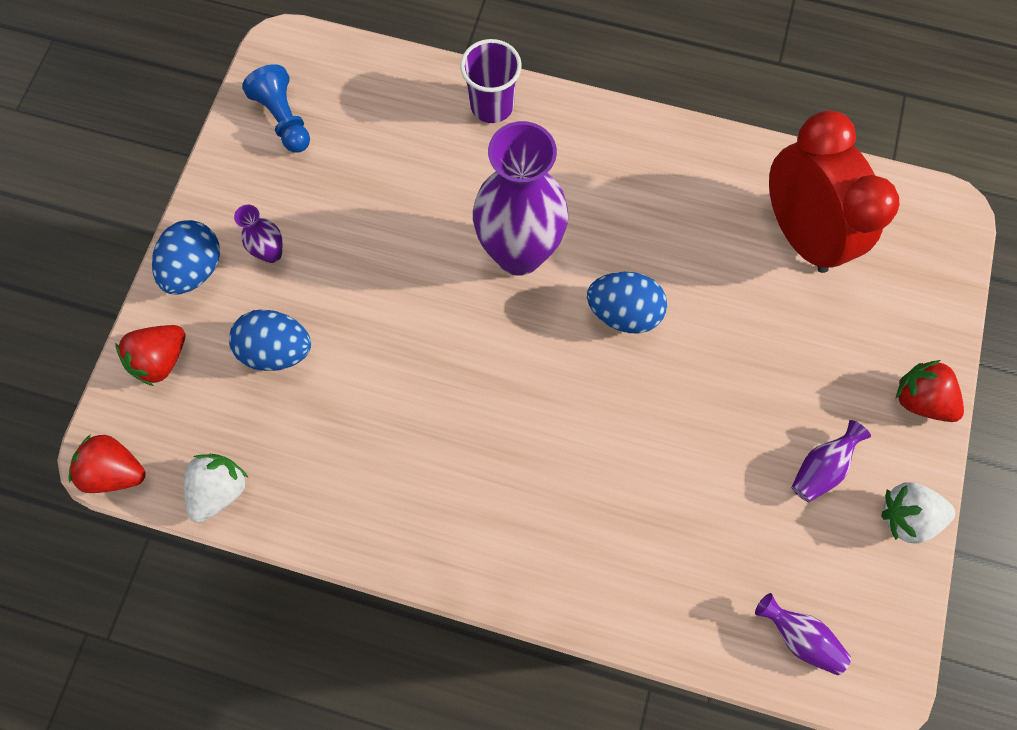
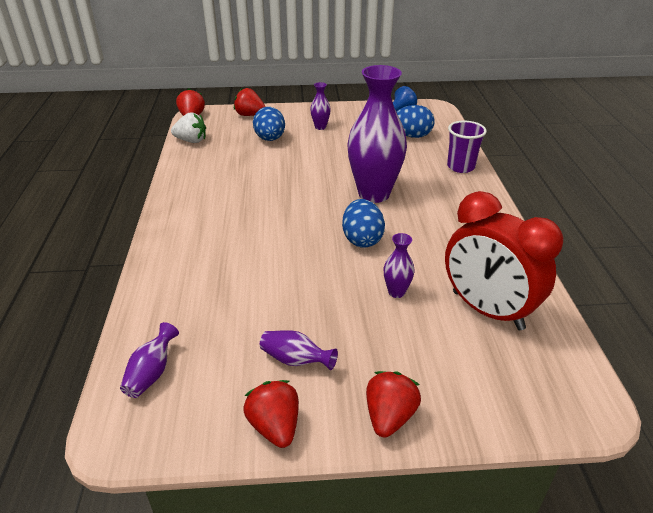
camera: 70 degrees right, 35 degrees down
blue egg [152,220,220,294] -> blue egg moved to [396,105,435,138]
red clock [769,111,899,273] -> red clock turned 90 degrees clockwise [445,191,563,330]
white strawberry [881,482,955,544] -> red strawberry [243,380,299,448]
none -> purple vase [384,233,415,298]

